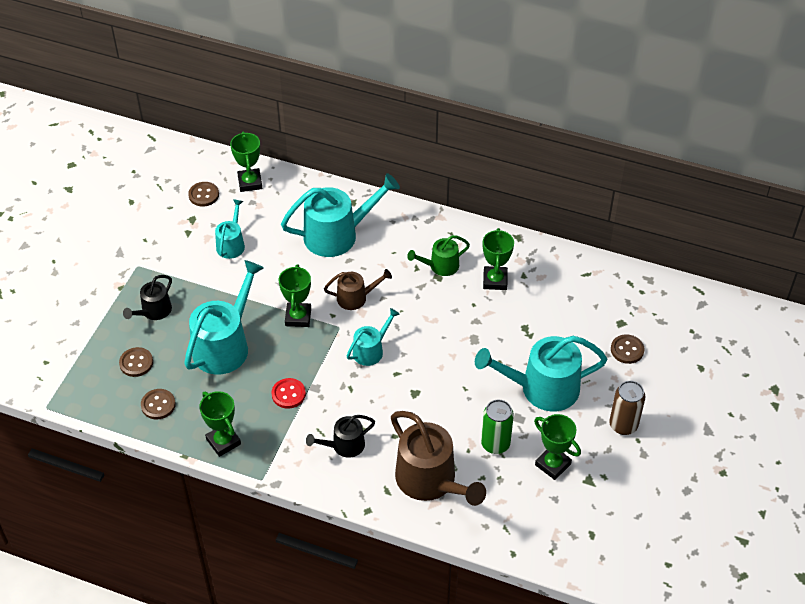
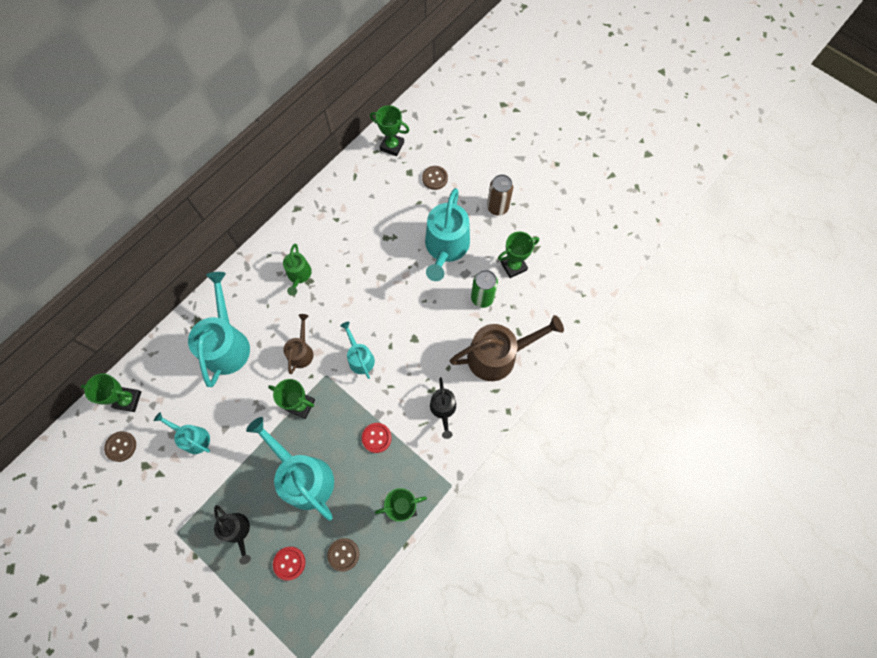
camera: 70 degrees left, 20 degrees up
brown button [119,347,153,377] -> red button [273,547,305,581]
green trophy [483,228,514,290] -> green trophy moved to [370,105,409,156]

